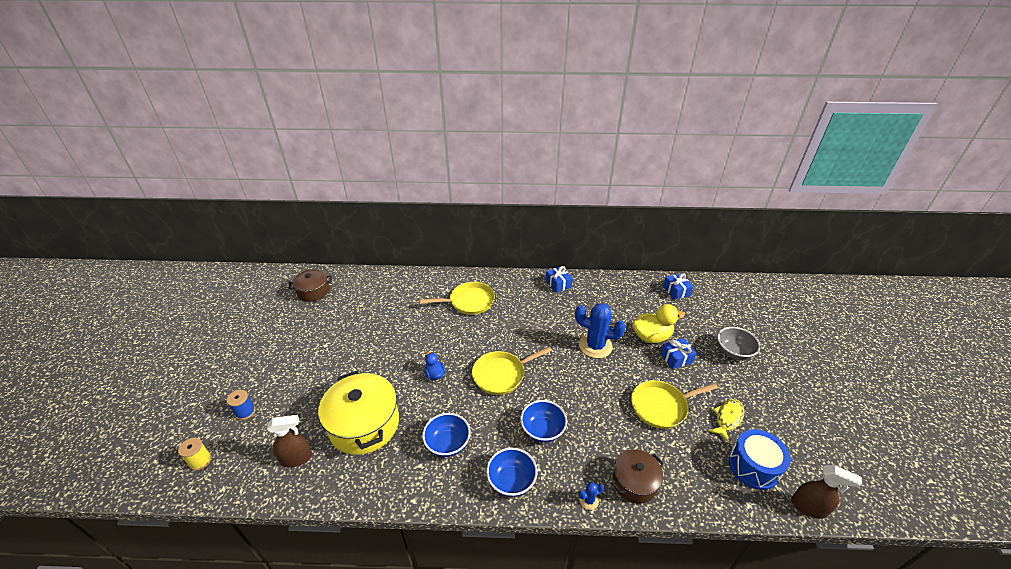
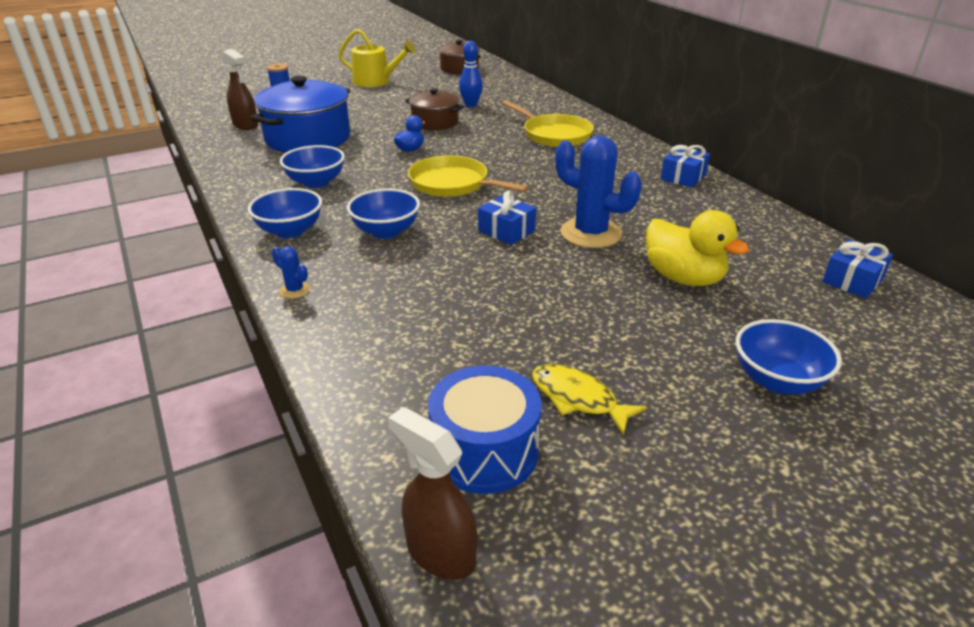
camera: 60 degrees right, 5 degrees down
yellow spool [178,438,212,471] -> none
yellow pot [318,371,399,455] -> blue pot [250,76,350,152]
blue cactus [575,303,626,358] -> blue cactus turned 45 degrees counterclockwise [555,136,642,248]
brown pot [611,449,664,504] -> brown pot moved to [405,88,464,130]
yellow pan [631,380,718,429] -> none
blue gift [660,338,697,369] -> blue gift moved to [478,190,536,245]
yellow fish [709,399,744,442] -> yellow fish turned 150 degrees counterclockwise [532,364,647,436]
grey bowl [718,327,760,360] -> blue bowl [736,319,842,394]
brown spray bottle [791,465,862,519] -> brown spray bottle turned 135 degrees clockwise [388,407,477,580]
none -> yellow watering can [339,29,416,87]
none -> blue bowling pin [459,41,483,107]

